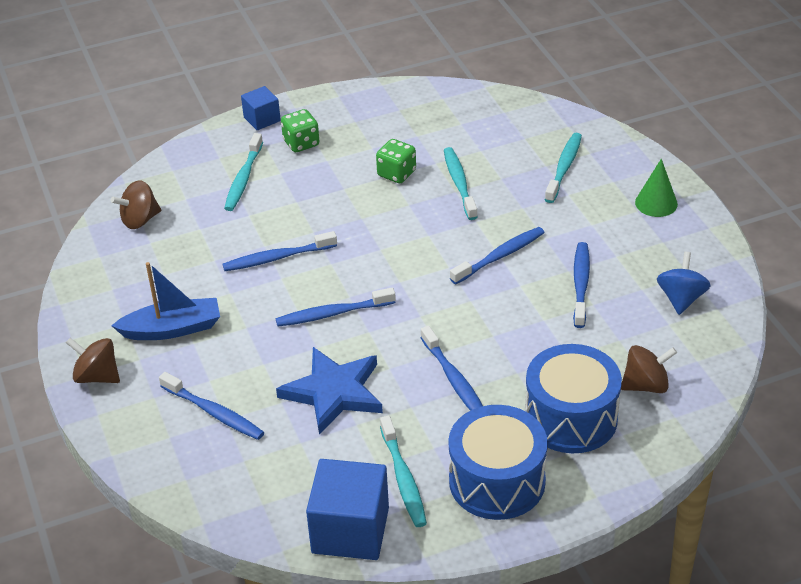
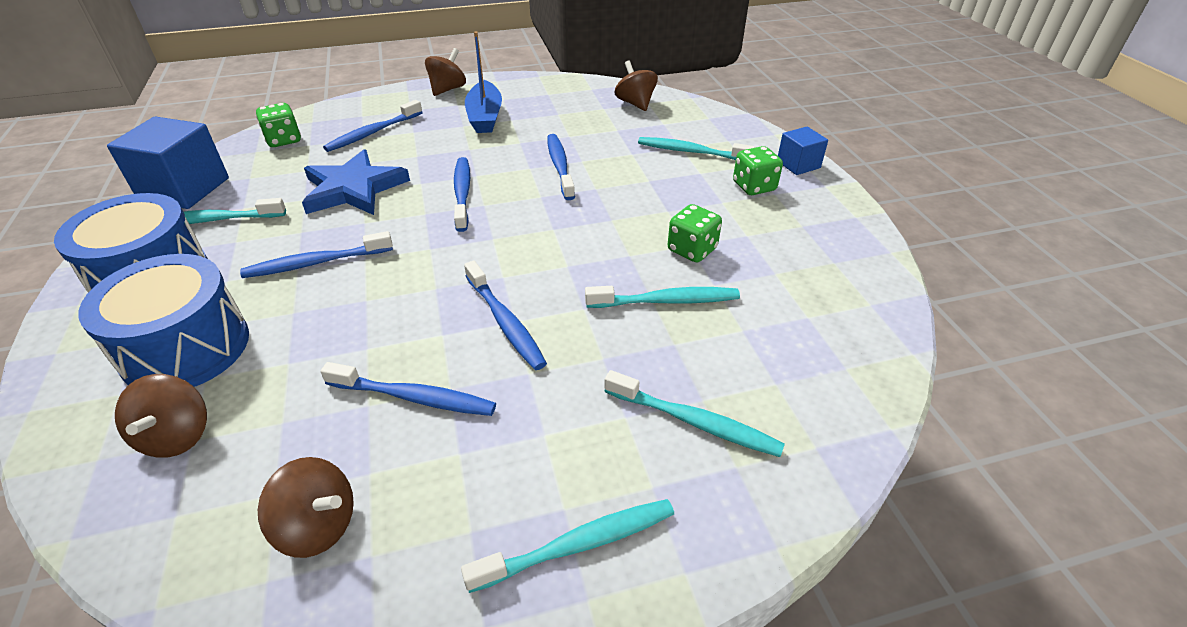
camera: 95 degrees right, 0 degrees up
green cone [635,159,678,217] -> turquoise toothbrush [461,499,674,593]
blue spinning top [657,252,711,315] -> brown spinning top [258,457,354,558]
none -> green dice [256,103,301,147]

